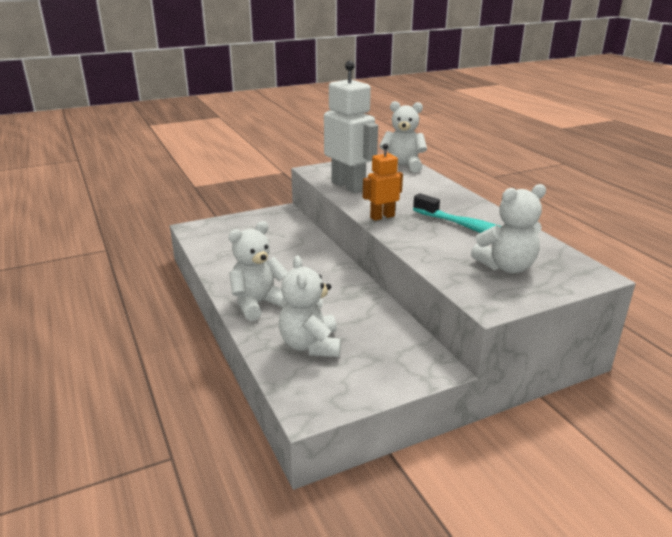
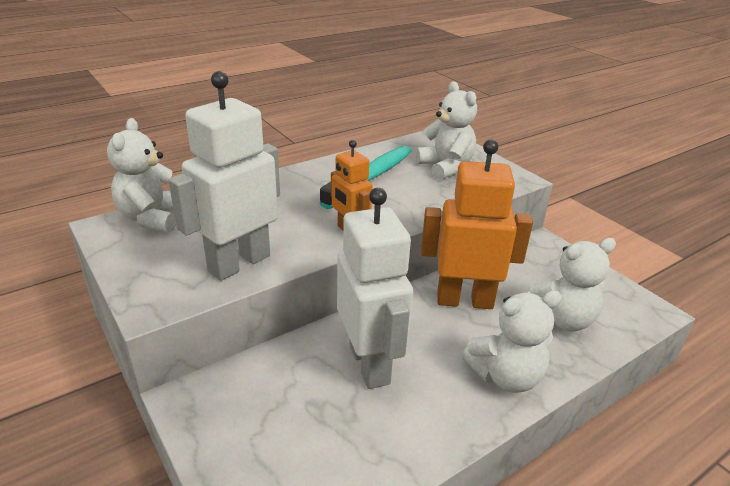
camera: 100 degrees left, 5 degrees up
white teddy bear [228,221,288,321] -> white teddy bear turned 60 degrees counterclockwise [462,290,562,393]
none -> white robot [337,188,414,389]
none -> orange robot [421,139,533,309]

